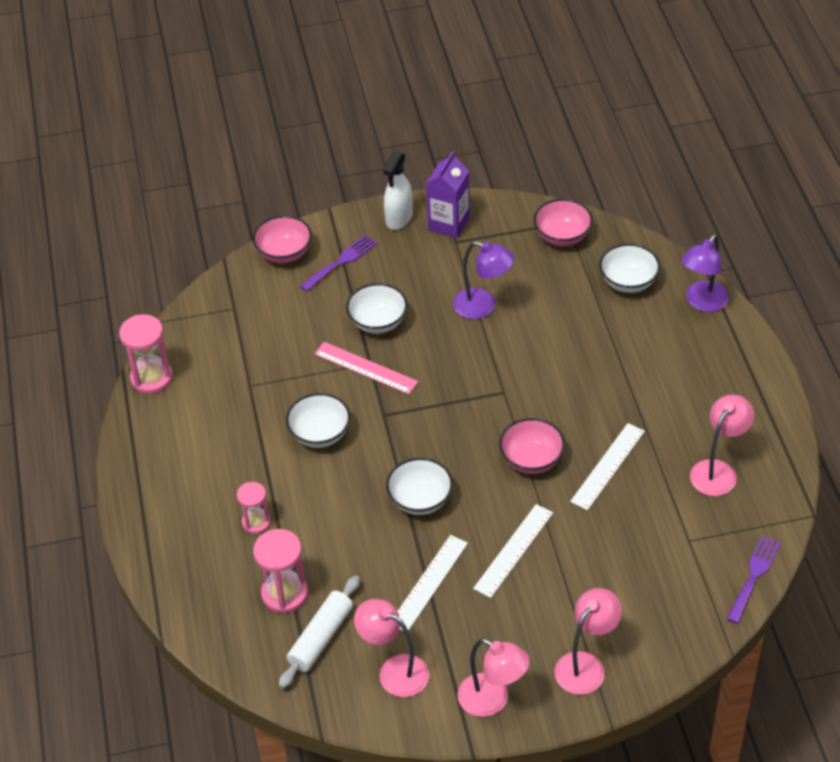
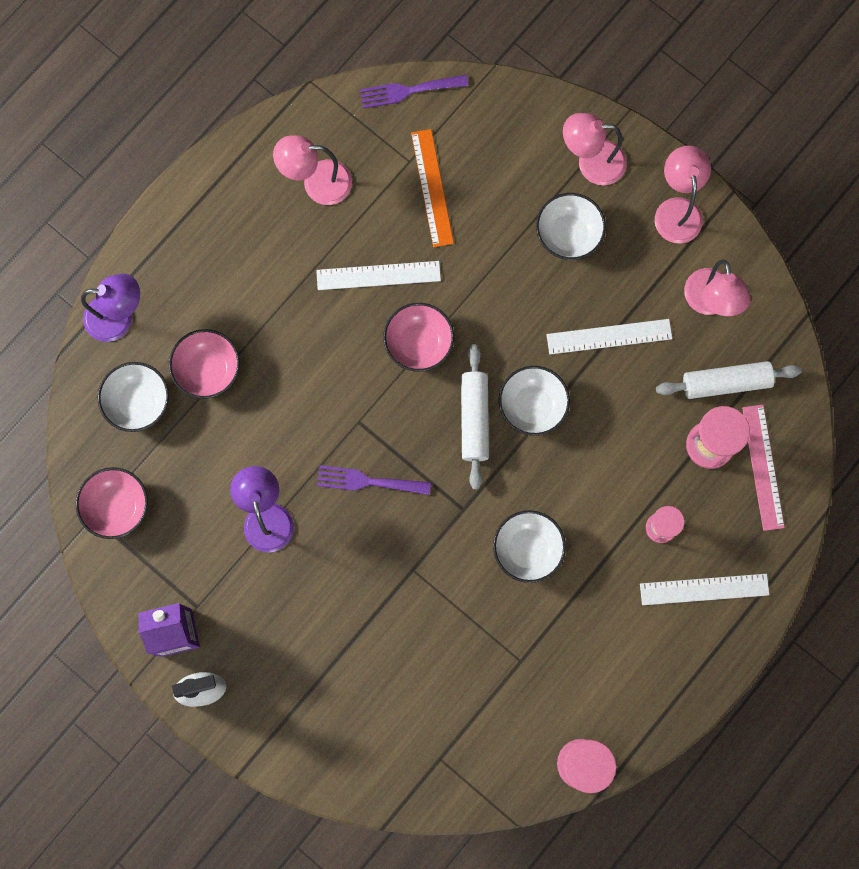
camera: 130 degrees left, 30 degrees up
pink bowl [253,215,312,263] -> pink bowl moved to [169,329,240,399]
purple fork [300,235,377,291] -> purple fork moved to [317,465,431,495]
pink ruler [314,342,418,394] -> pink ruler moved to [742,405,785,531]
white bowl [346,283,408,334] -> white bowl moved to [536,193,606,260]
white ruler [473,504,553,598] -> white ruler moved to [640,574,770,605]
none -> orange ruler [411,129,454,247]
none -> white rolling pin [461,344,489,490]

